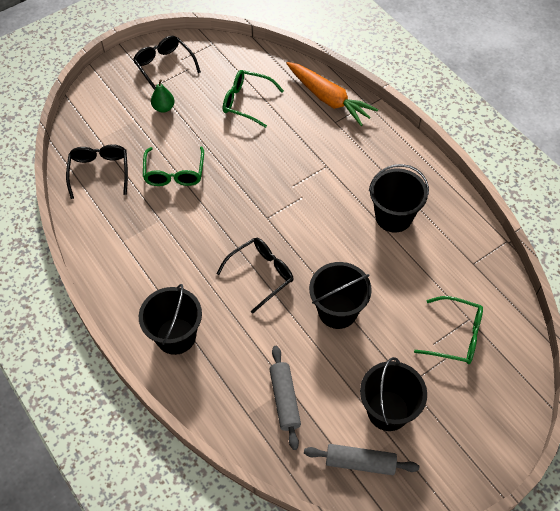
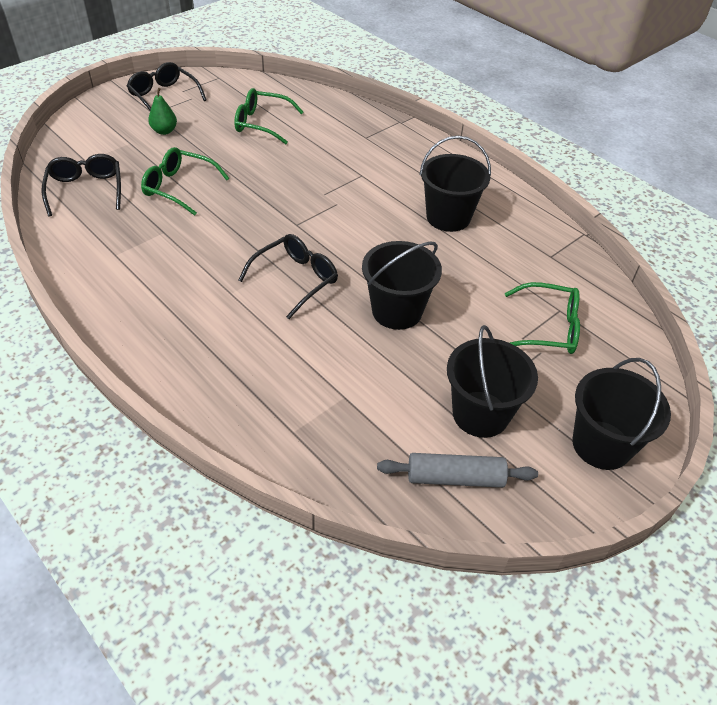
camera: 10 degrees left, 10 degrees down
black bucket [139,284,202,355] -> black bucket moved to [572,358,671,470]
green glasses [143,147,204,186] -> green glasses turned 120 degrees clockwise [141,147,229,216]
grey rolling pin [269,346,301,450] -> none
orange carrot [286,62,378,126] -> none

